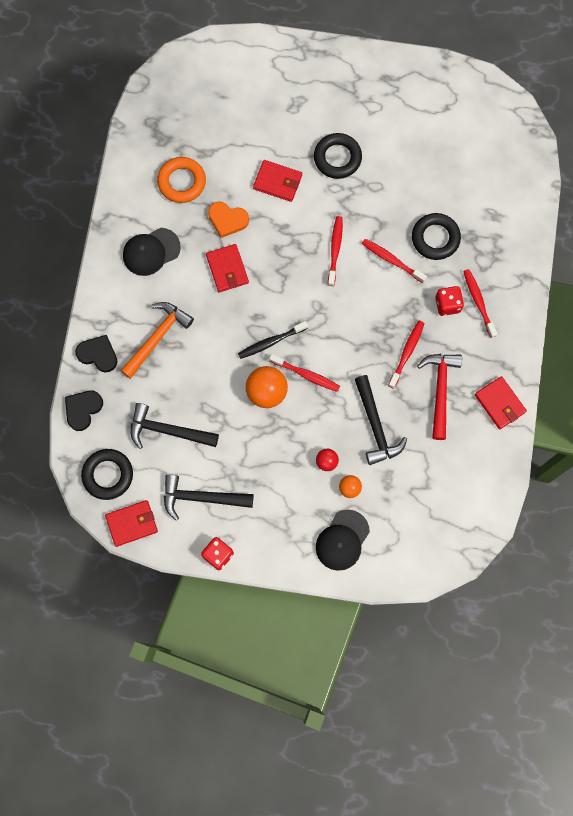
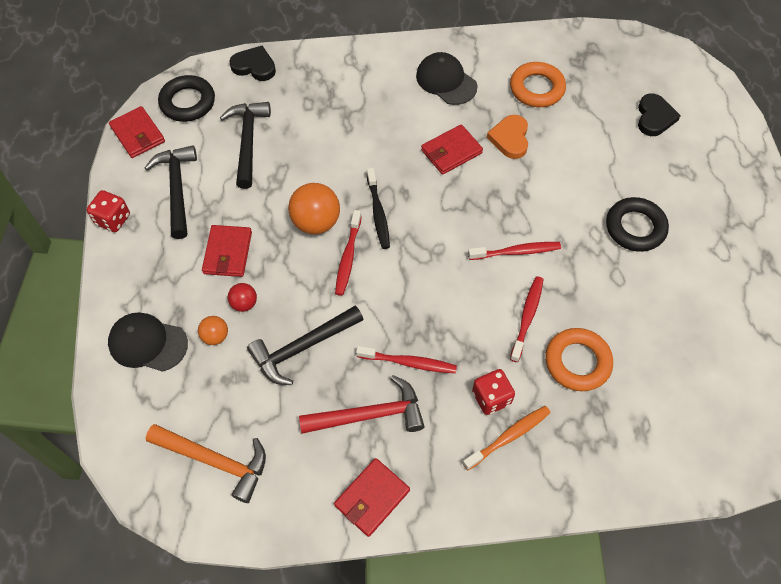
camera: 75 degrees right, 15 degrees down
black heart [75,335,118,373] -> black heart moved to [638,94,681,136]
orange hammer [120,302,194,379] -> orange hammer moved to [146,424,266,503]
black toothbrush [238,321,308,359] -> black toothbrush turned 150 degrees counterclockwise [367,168,390,249]
red wallet [253,160,302,202] -> red wallet moved to [202,225,252,277]
black ring [412,213,461,260] -> orange ring [545,328,613,391]
red toothbrush [463,269,497,338] -> orange toothbrush [463,406,551,470]

